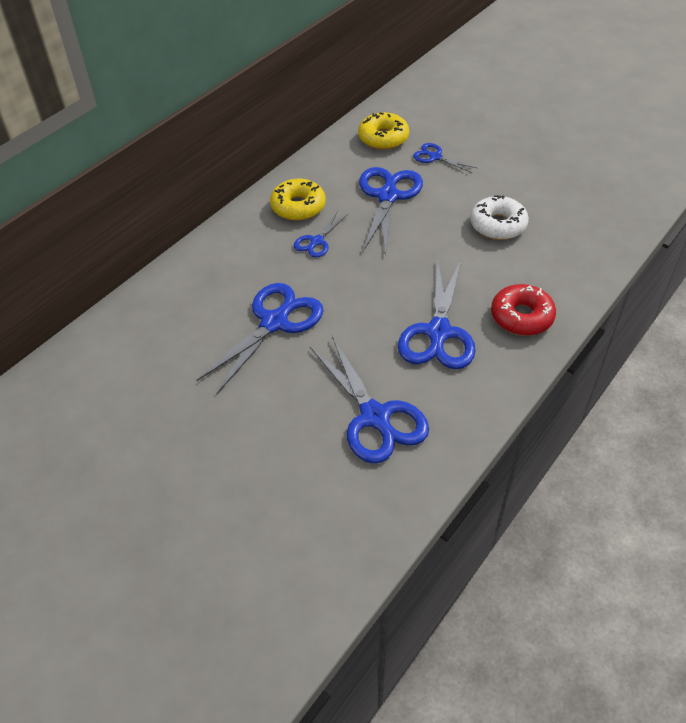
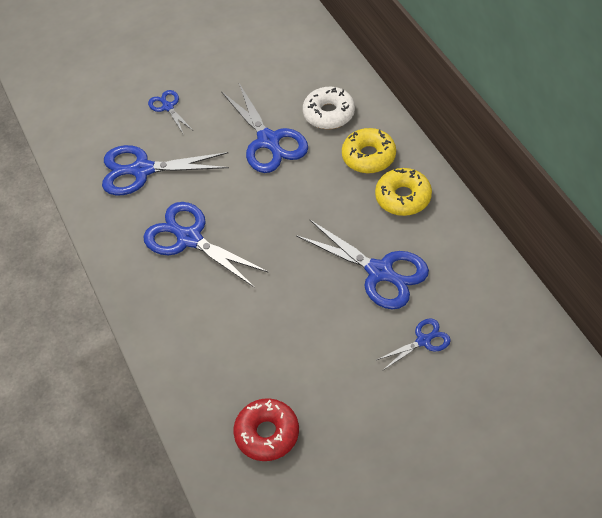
camera: 120 degrees right, 5 degrees up
blue scissors [294,212,348,258] -> blue scissors moved to [148,90,192,135]
yellow donut [358,112,409,150] -> yellow donut moved to [342,128,396,173]
white donut [470,195,529,240] -> white donut moved to [303,87,355,129]
red donut [491,284,556,336] -> red donut moved to [233,398,299,461]

